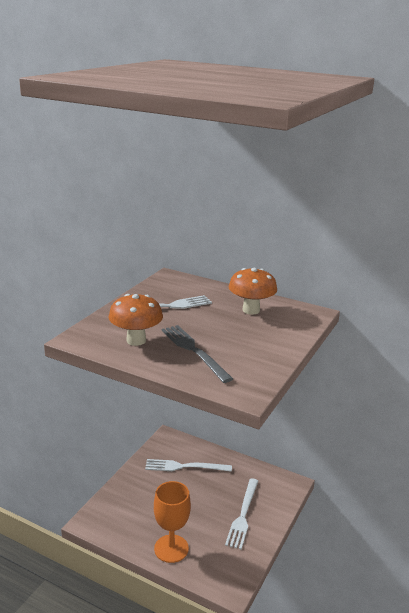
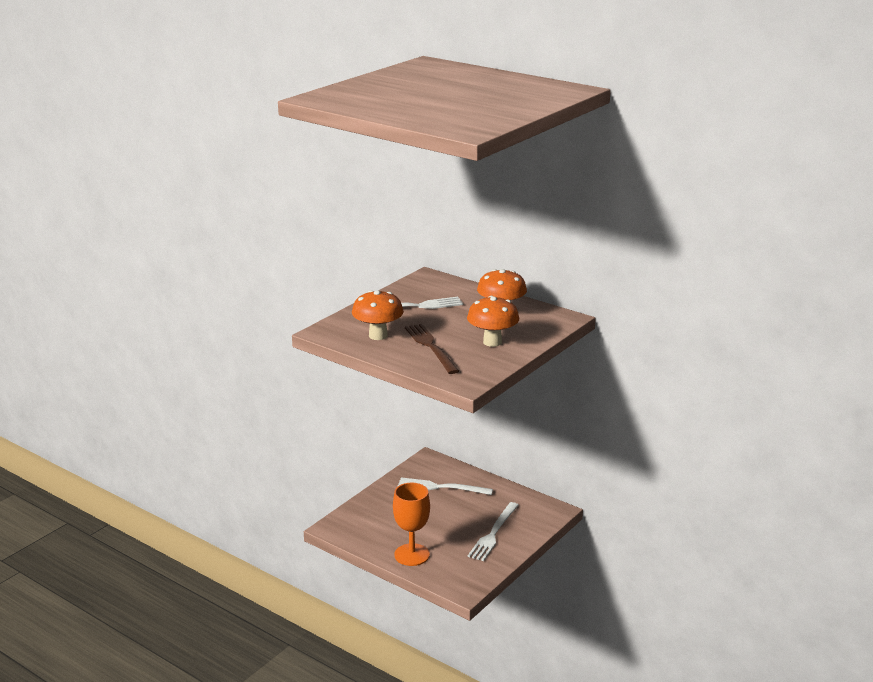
camera: 10 degrees right, 0 degrees up
grey fork [161,325,233,383] -> brown fork [405,324,459,374]
none -> orange mushroom [467,296,519,347]

